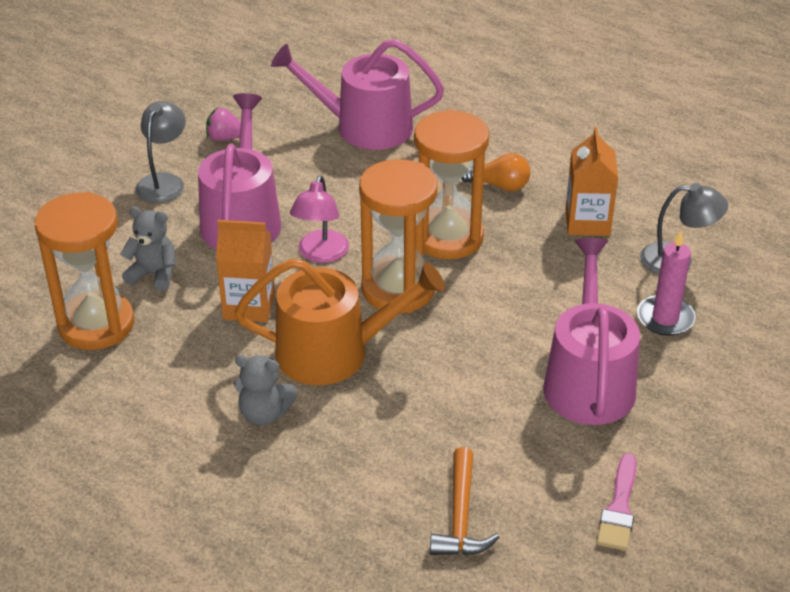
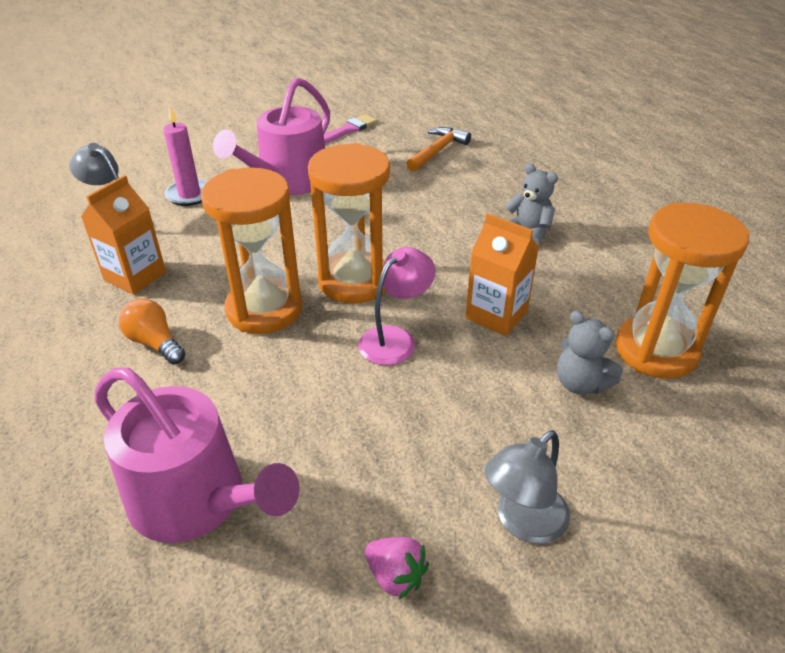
camera: 150 degrees left, 0 degrees up
pink watering can [198,93,281,250] -> none
orange watering can [234,258,445,385] -> none

